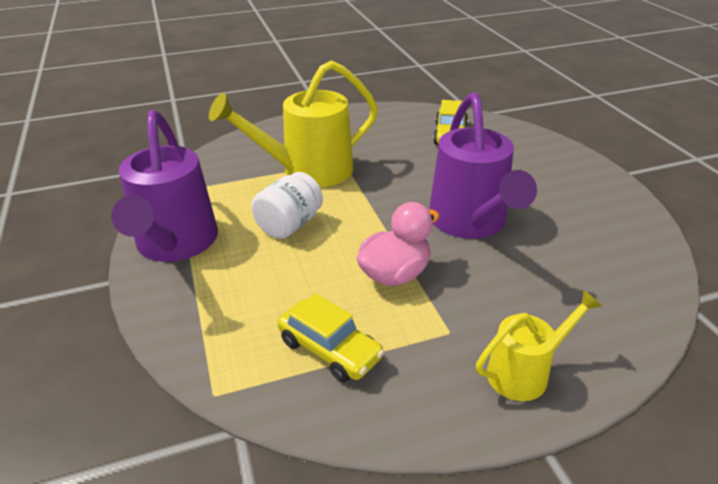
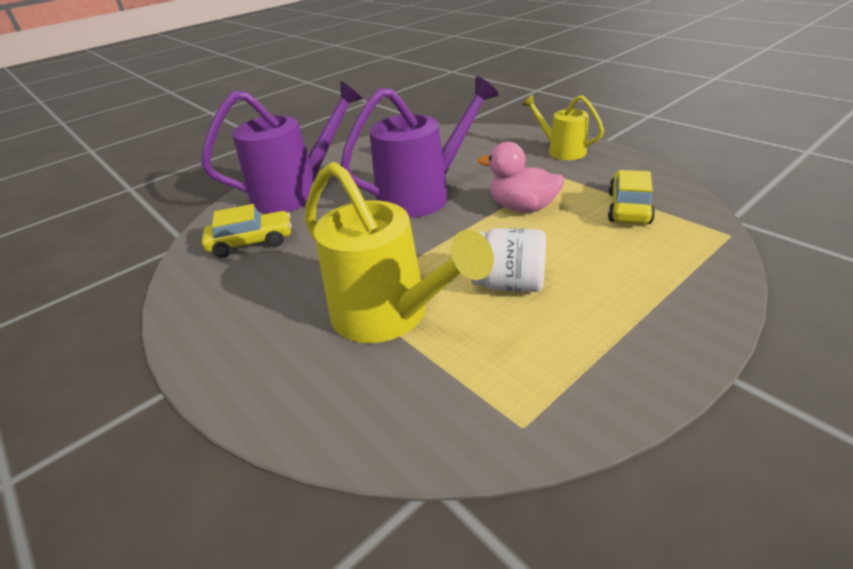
camera: 110 degrees left, 0 degrees up
purple watering can [111,110,218,262] -> purple watering can moved to [201,80,363,213]

